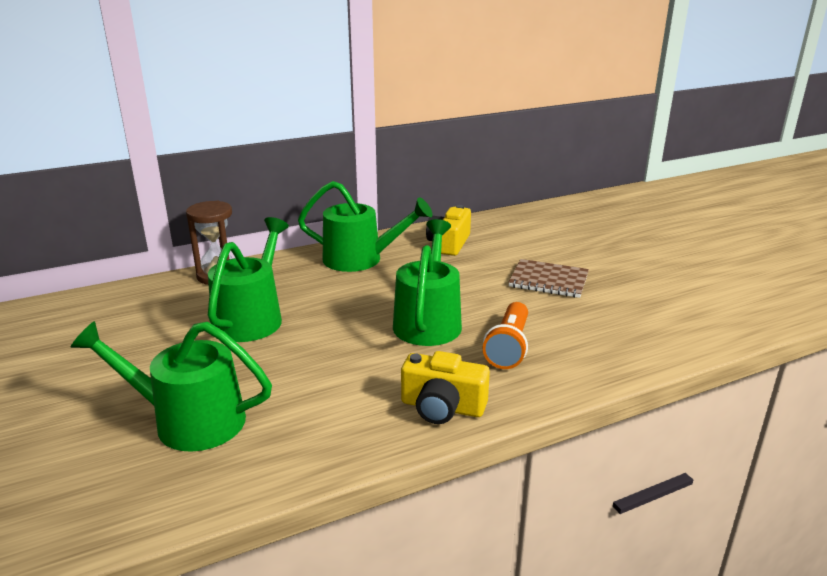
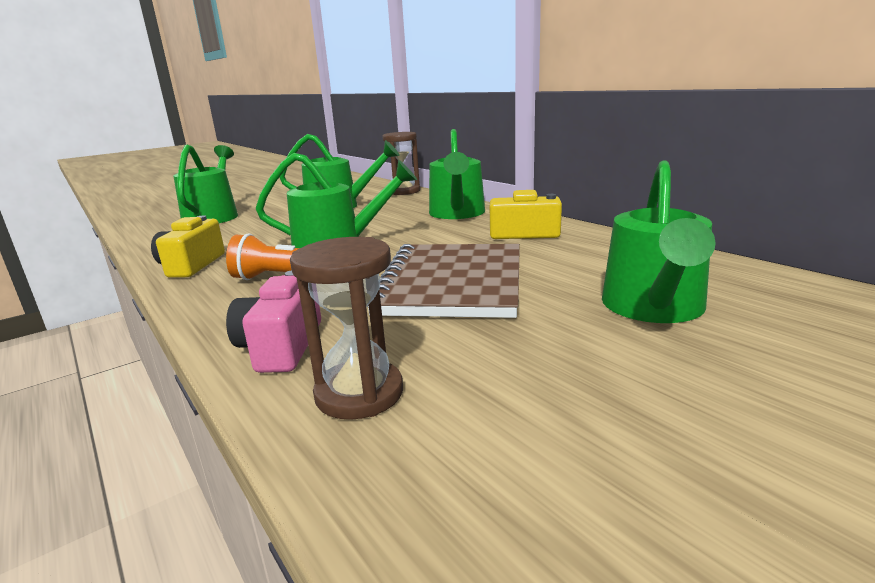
camera: 80 degrees right, 5 degrees down
brown notebook [508,259,589,298] -> brown notebook [368,244,520,318], size x1.70
none -> pink camera [226,270,321,373]
none -> brown hourglass [290,237,403,420]
none -> green watering can [602,161,716,323]

